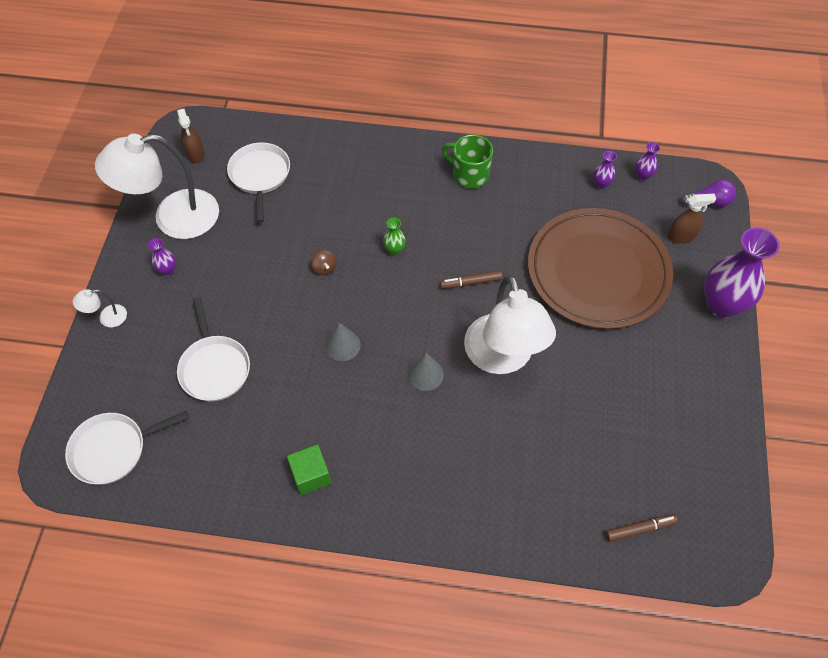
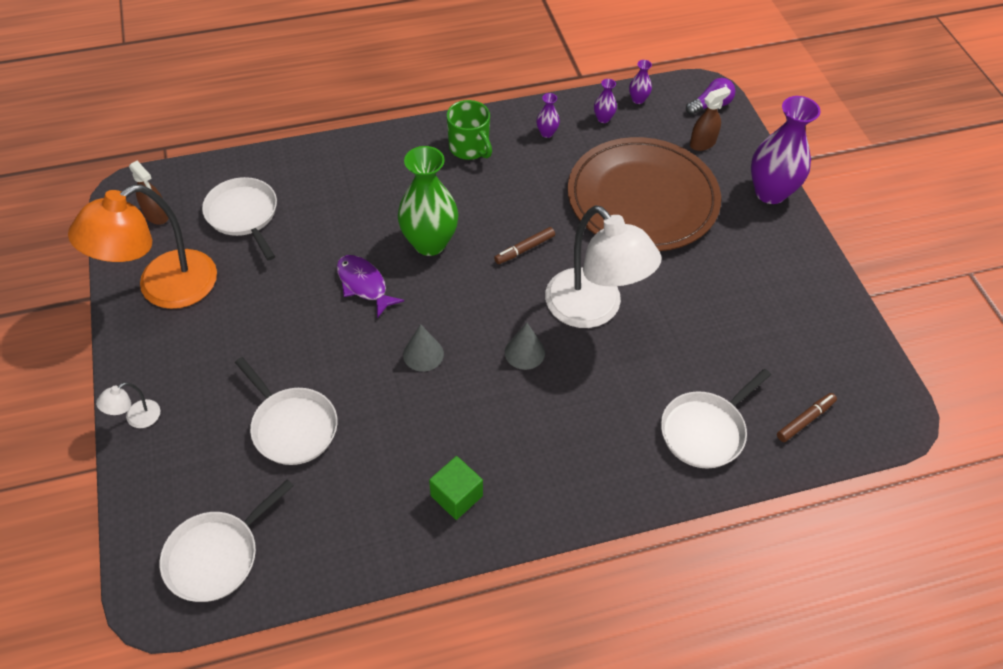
camera: 25 degrees left, 5 degrees down
white lamp [95,134,219,239] -> orange lamp [68,184,217,309]
purple vase [148,238,176,276] -> purple vase moved to [536,93,560,138]
brown spinning top [311,250,336,275] -> purple fish [337,255,404,318]
green vase [383,217,406,255] -> green vase [398,146,458,256], size x2.31
green mug [442,135,493,189] -> green mug turned 135 degrees counterclockwise [447,100,492,160]
none -> white pan [661,369,771,469]

